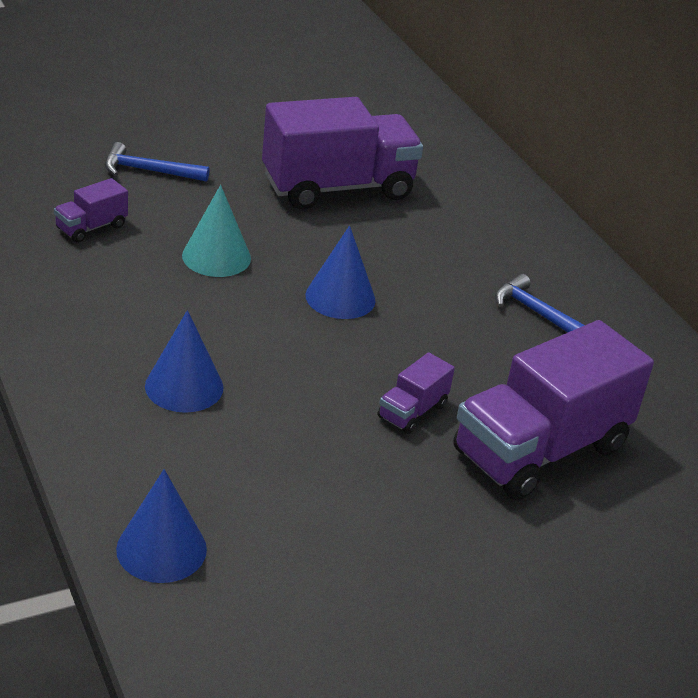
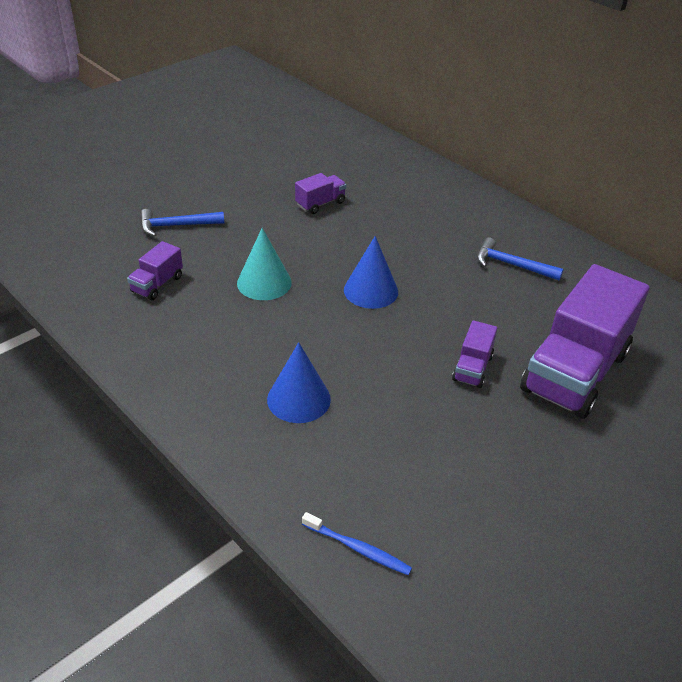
camera: 15 degrees left, 5 degrees up
blue cone [116,469,207,583] -> blue toothbrush [302,512,412,575]
purple truck [262,97,423,209] -> purple truck [295,173,347,214], size x0.44

